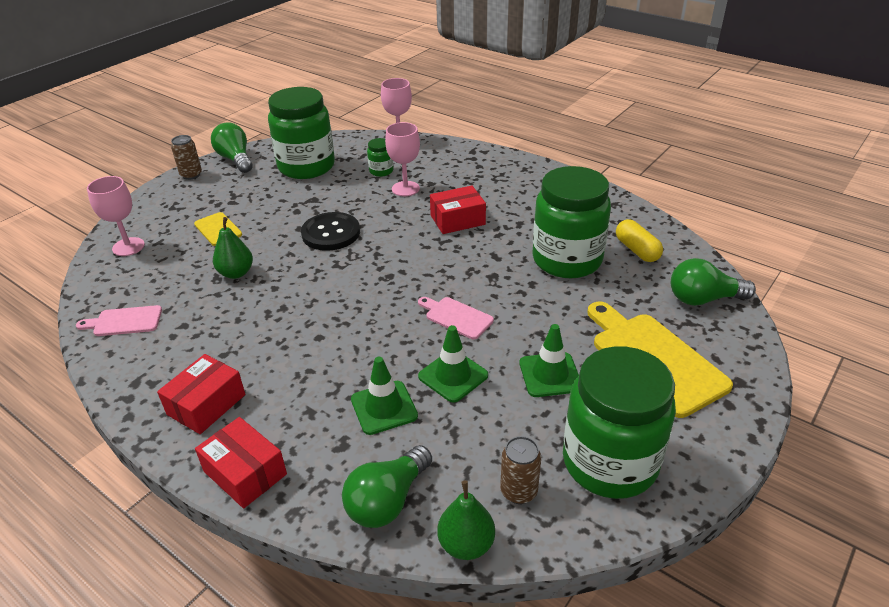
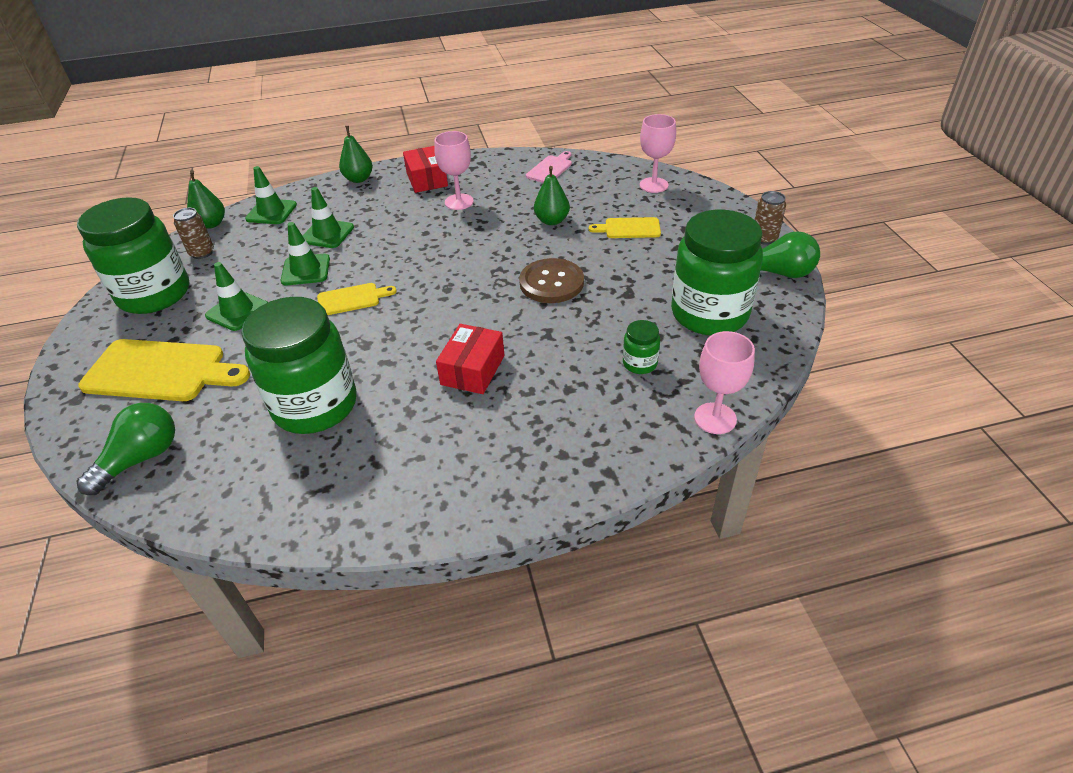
camera: 130 degrees right, 5 degrees up
red box [195,417,287,508] -> green pear [339,126,373,183]
black button [301,212,360,251] -> brown button [519,258,584,303]
green light bulb [342,445,432,528] -> green traffic cone [245,166,297,224]
pink goblet [385,122,420,196] -> pink goblet moved to [434,131,474,210]
pink cutting board [418,297,494,339] -> yellow cutting board [317,283,397,315]
yellow capsule [616,219,663,262] -> none

